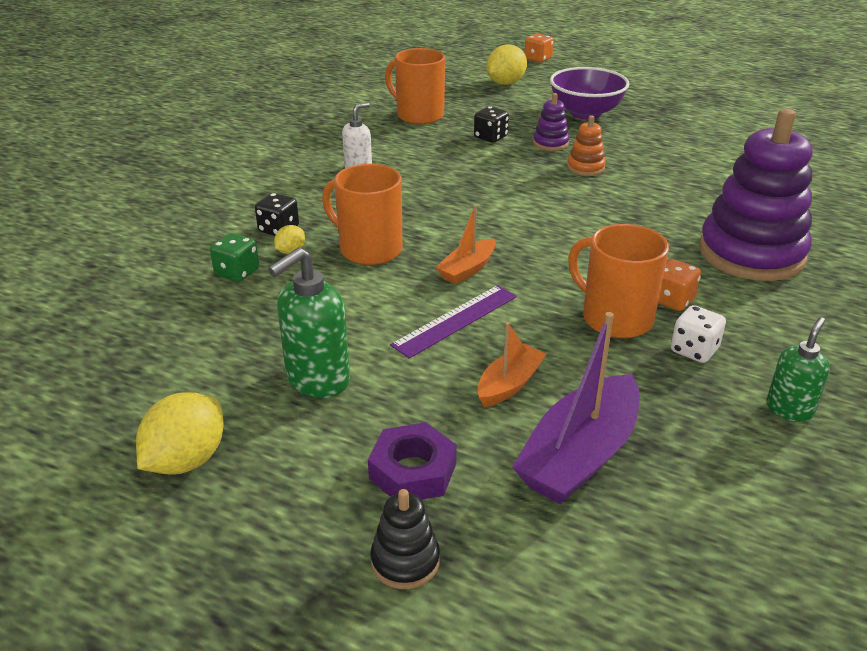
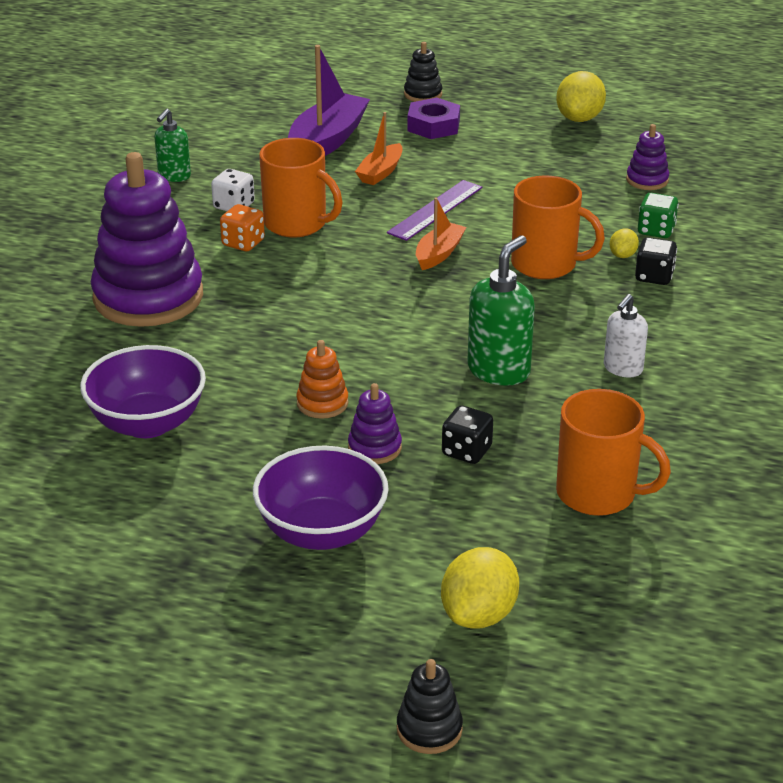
camera: 170 degrees right, 0 degrees up
green soap dispenser [268,247,350,398] -> green soap dispenser moved to [467,235,535,386]
orange dice [525,33,554,63] -> black stacking toy [397,659,463,754]
none -> purple bowl [80,345,206,438]
none -> purple stacking toy [626,124,669,190]

